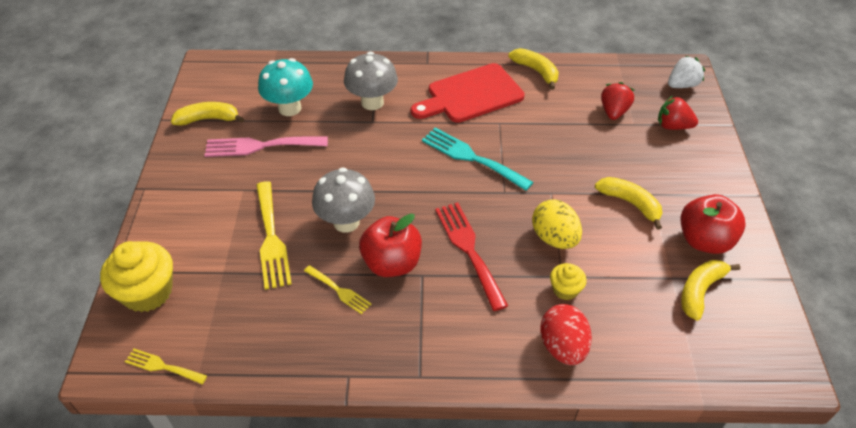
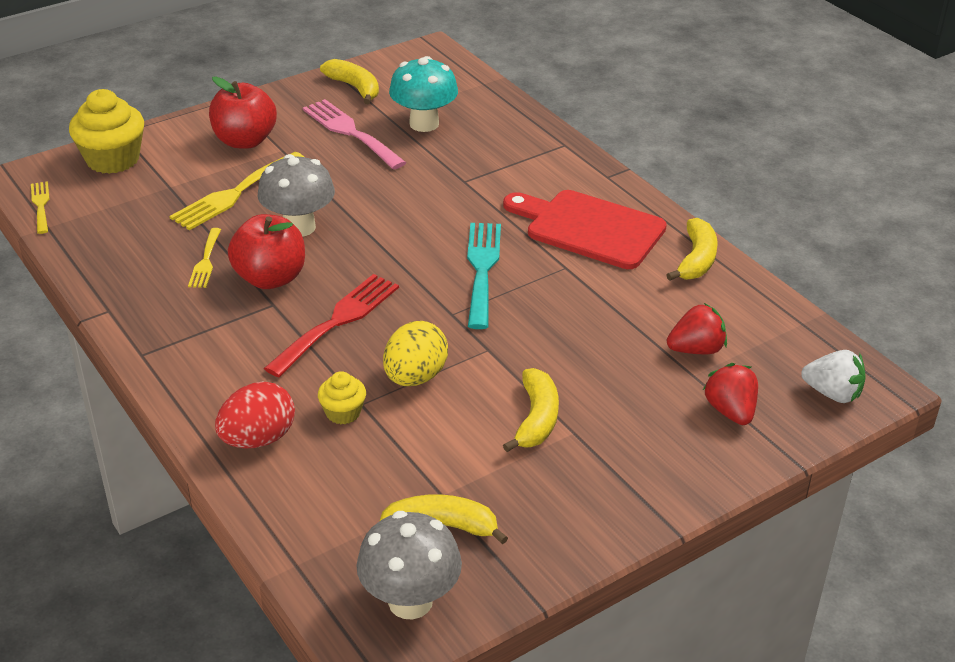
camera: 55 degrees right, 10 degrees down
grey mushroom [344,52,398,110] -> grey mushroom moved to [356,511,462,619]
red apple [680,194,746,254] -> red apple moved to [209,76,277,149]

